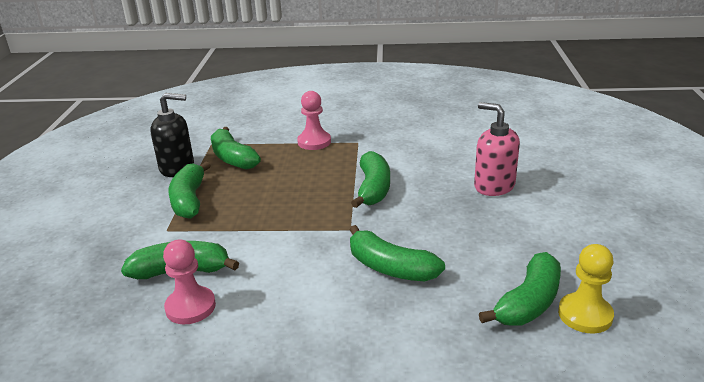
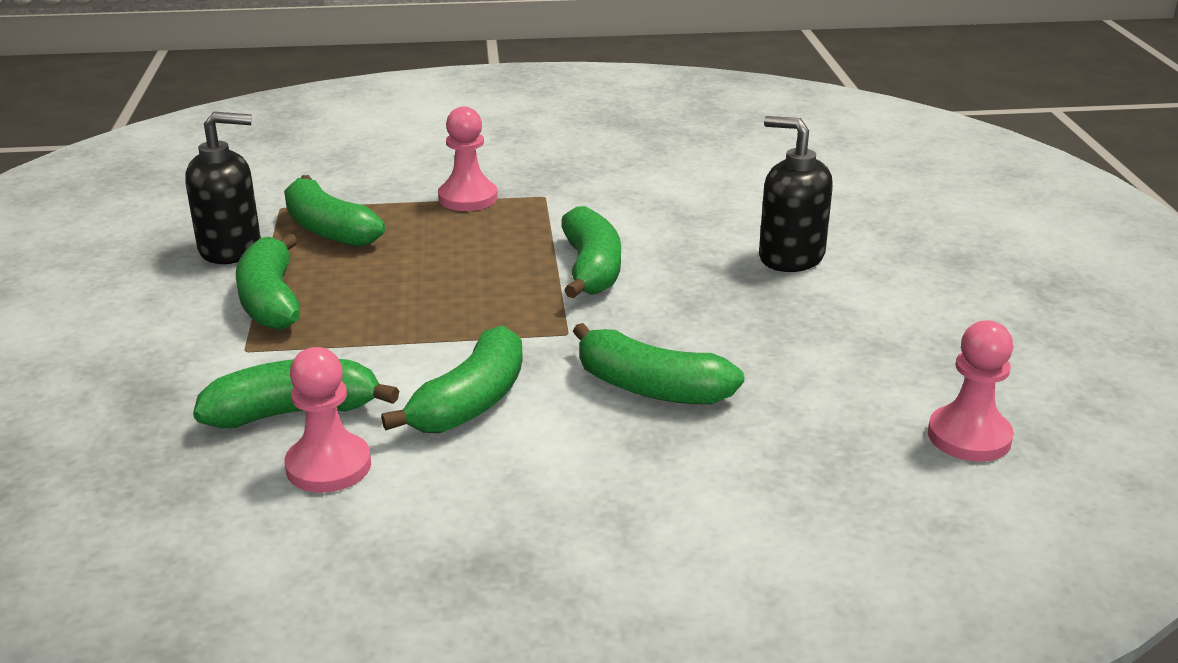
camera: 10 degrees left, 0 degrees up
pink soap dispenser [474,102,520,196] -> black soap dispenser [759,116,833,272]
green banana [479,252,561,326] -> green banana moved to [381,325,523,433]
yellow pawn [558,244,614,334] -> pink pawn [928,320,1014,462]

